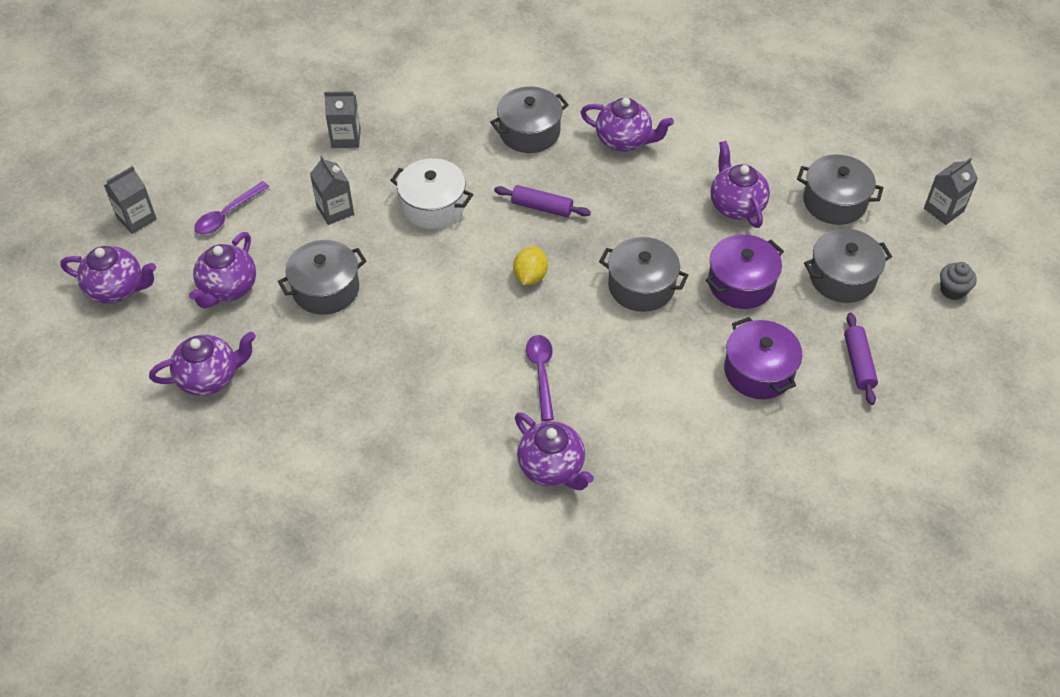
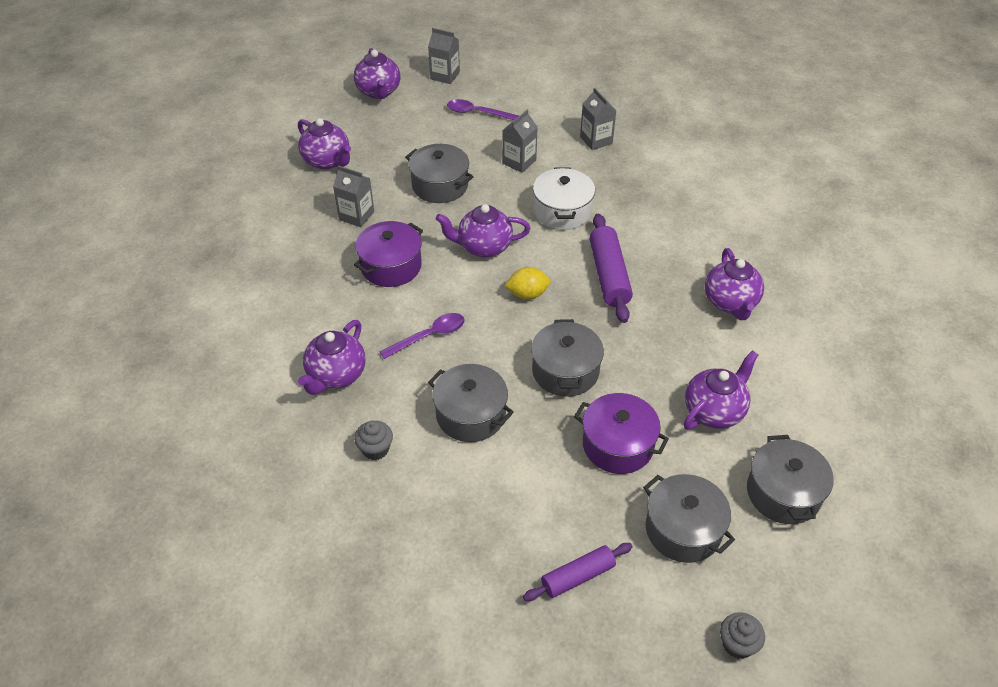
camera: 65 degrees right, 5 degrees down
purple teapot [189,232,256,309] -> purple teapot moved to [436,204,530,258]
grey pot [490,86,569,153] -> grey pot moved to [428,364,514,442]
purple rolling pin [494,185,591,217] -> purple rolling pin [589,214,633,323], size x1.53
purple pot [724,317,802,399] -> purple pot moved to [354,221,423,287]
grey carton [924,157,978,225] -> grey carton moved to [333,165,374,227]
none -> grey cupcake [354,421,393,460]

